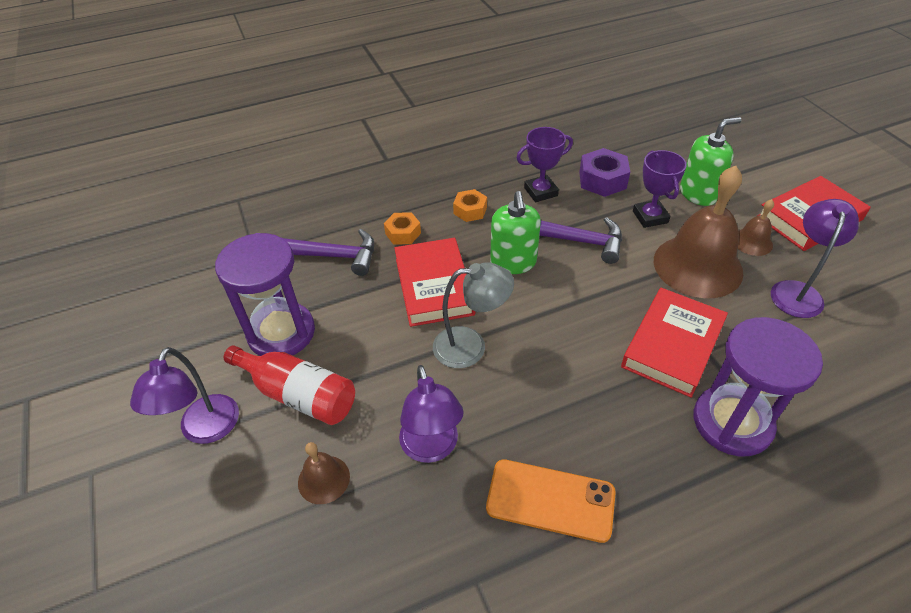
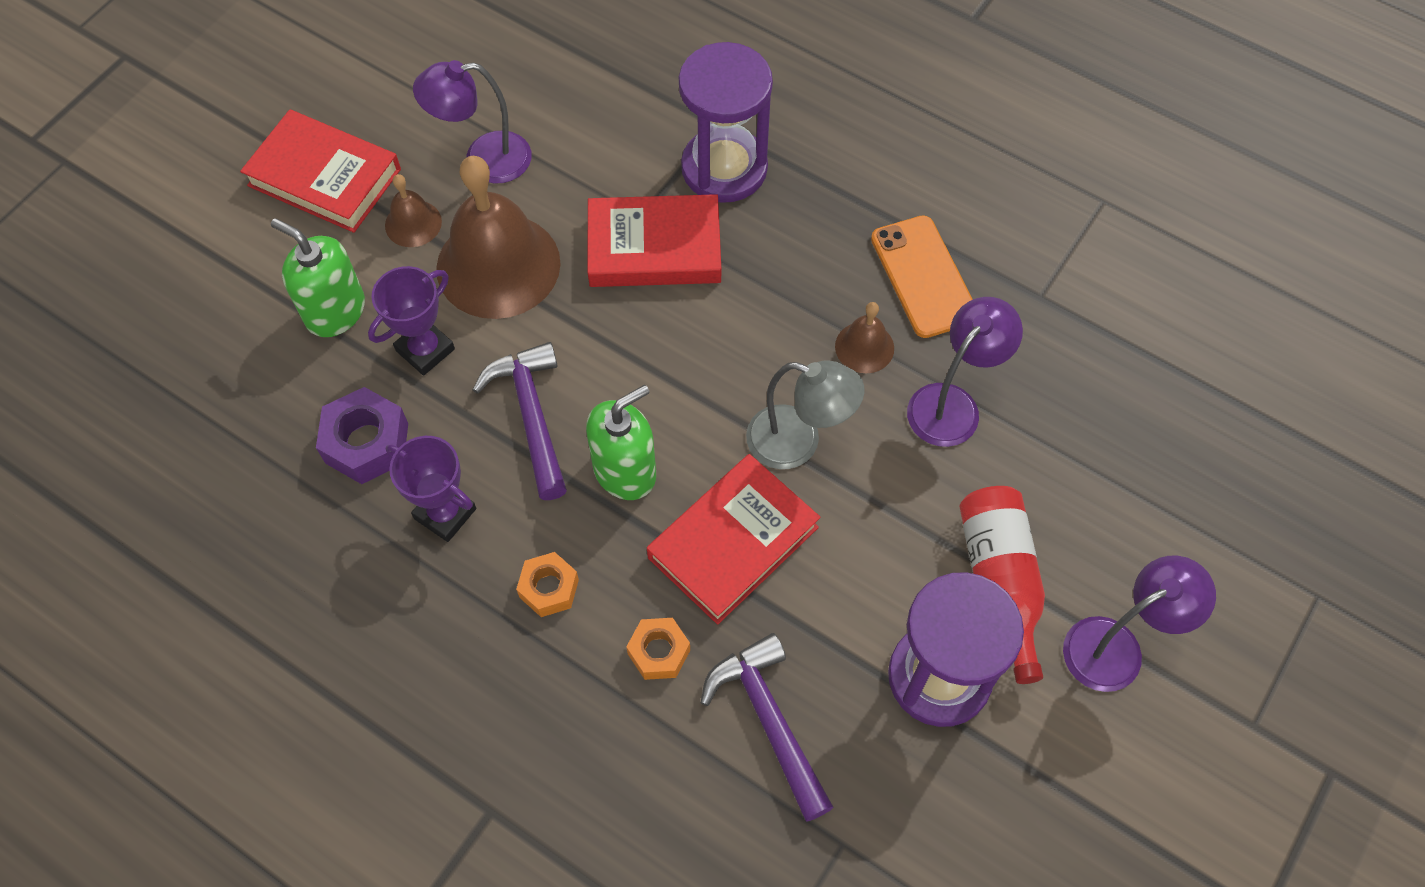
camera: 125 degrees left, 15 degrees up
brown bell [298,442,350,504] -> brown bell moved to [835,302,894,373]
grey lamp [433,262,514,368] -> grey lamp turned 150 degrees clockwise [746,360,865,469]

